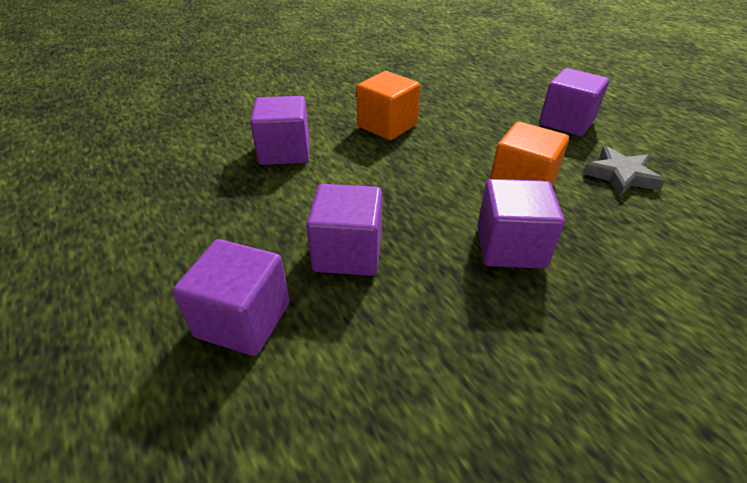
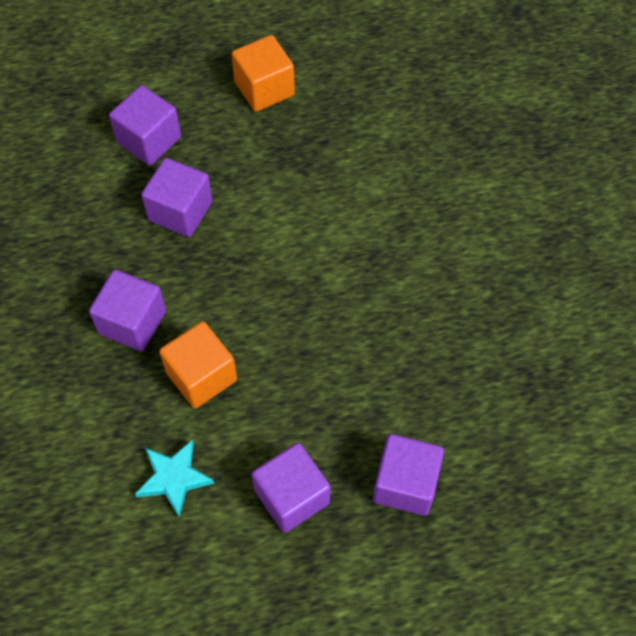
camera: 110 degrees right, 20 degrees up
purple cube [250,96,309,165] -> purple cube moved to [373,434,444,516]
orange cube [356,71,420,140] -> orange cube moved to [231,35,295,112]
grey star [583,146,665,197] -> turquoise star [135,440,214,517]

